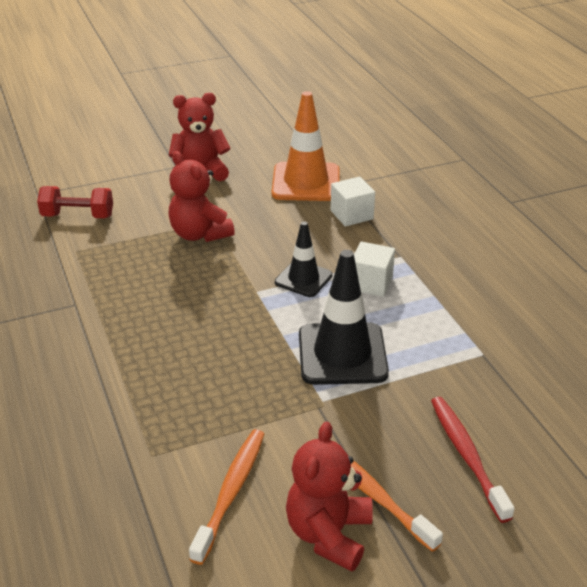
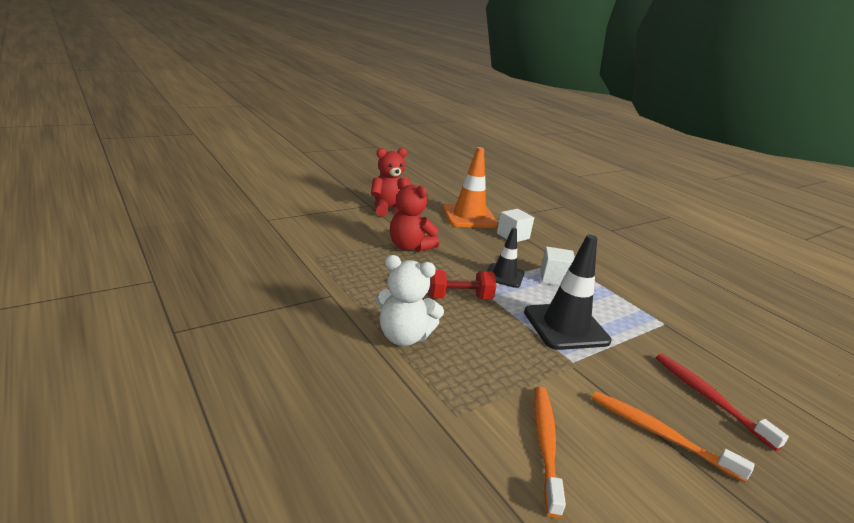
camera: 15 degrees left, 10 degrees down
red dumbbell [37,186,113,218] -> red dumbbell moved to [428,270,496,299]
red teddy bear [286,422,373,571] -> none
none -> white teddy bear [375,255,444,346]

